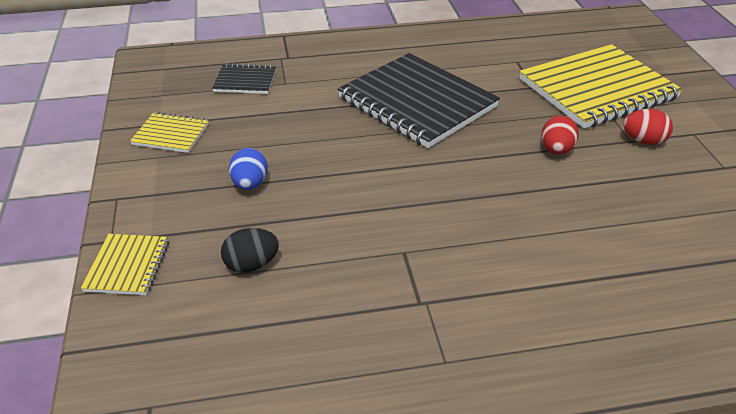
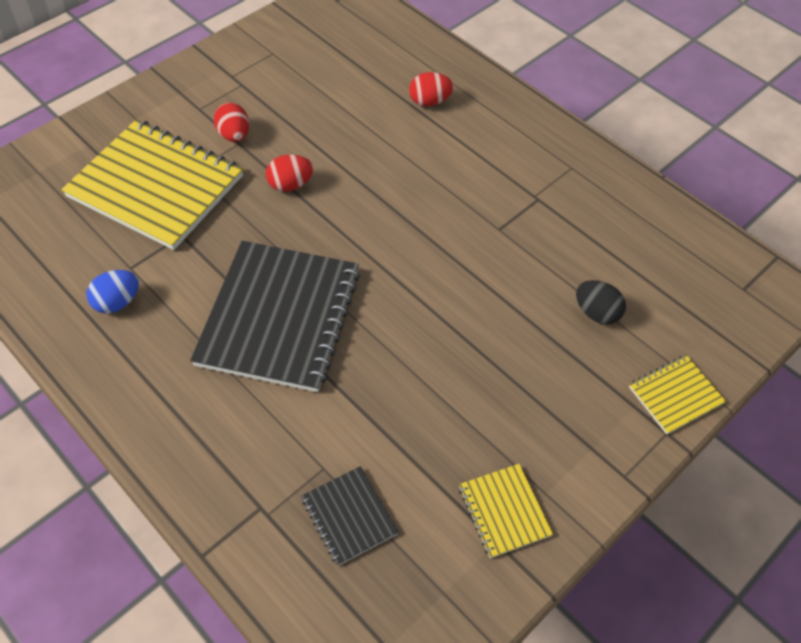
camera: 125 degrees left, 15 degrees up
blue egg [229,148,268,190] -> blue egg moved to [86,270,139,313]
none -> red egg [409,72,453,106]

